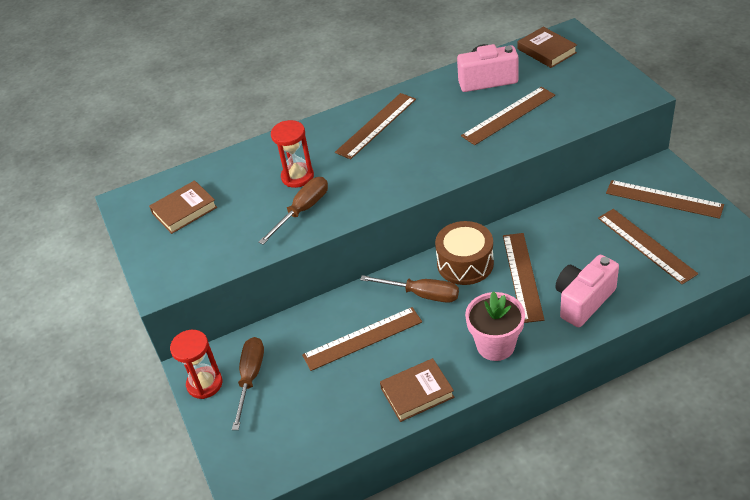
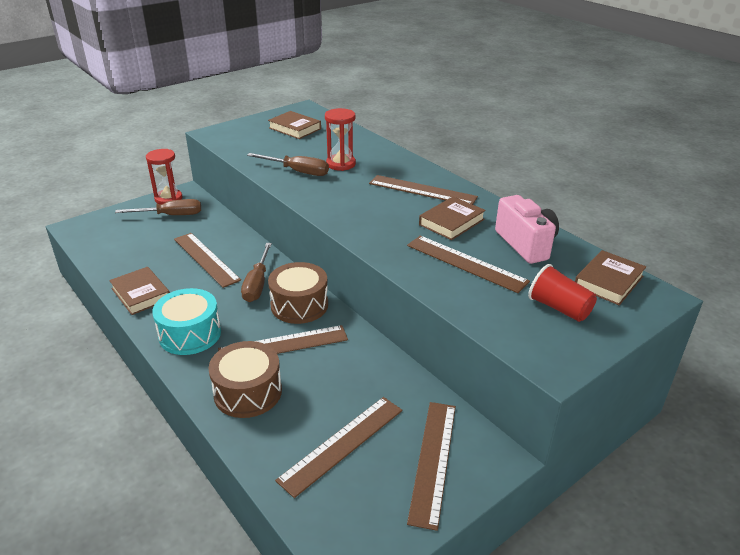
camera: 70 degrees right, 10 degrees down
pink flower pot [465,291,525,361] -> turquoise drum [152,288,221,355]
pink camera [555,255,619,327] -> brown drum [209,341,282,418]
none -> brown book [419,196,486,240]
none -> red cup [528,264,597,322]

